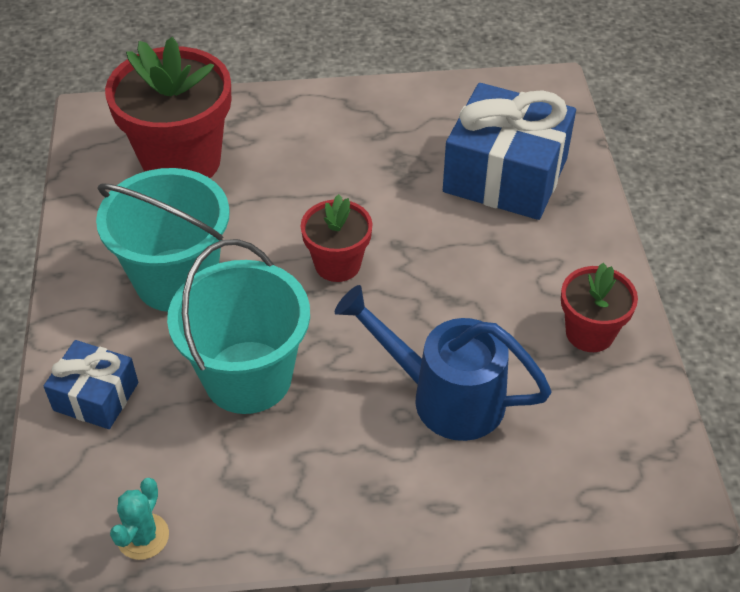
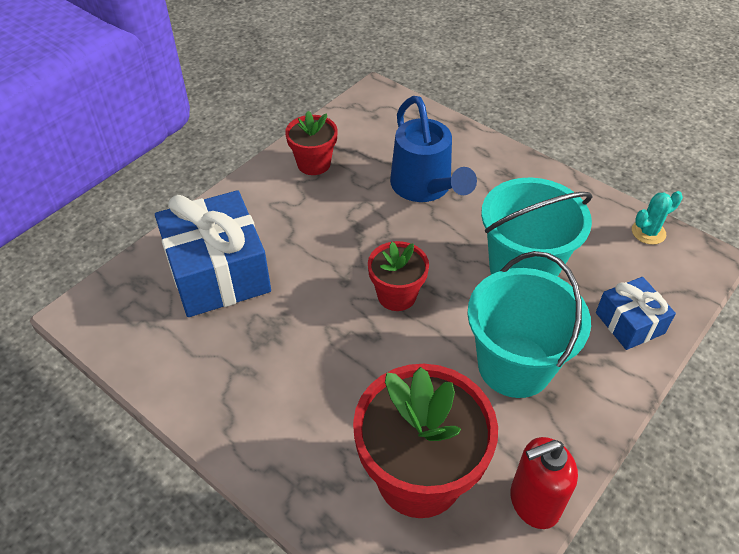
camera: 135 degrees left, 0 degrees up
none -> red soap dispenser [510,437,578,529]

